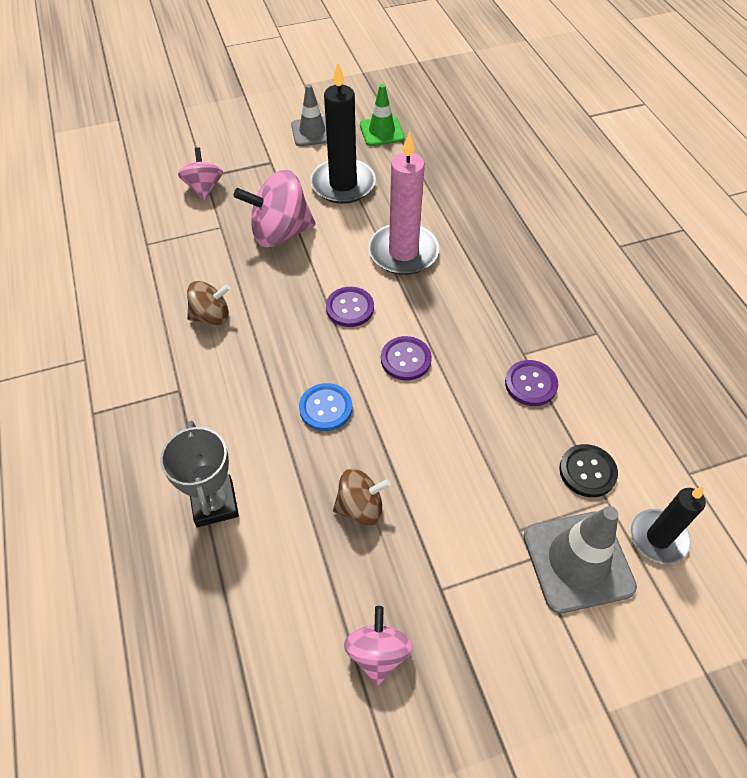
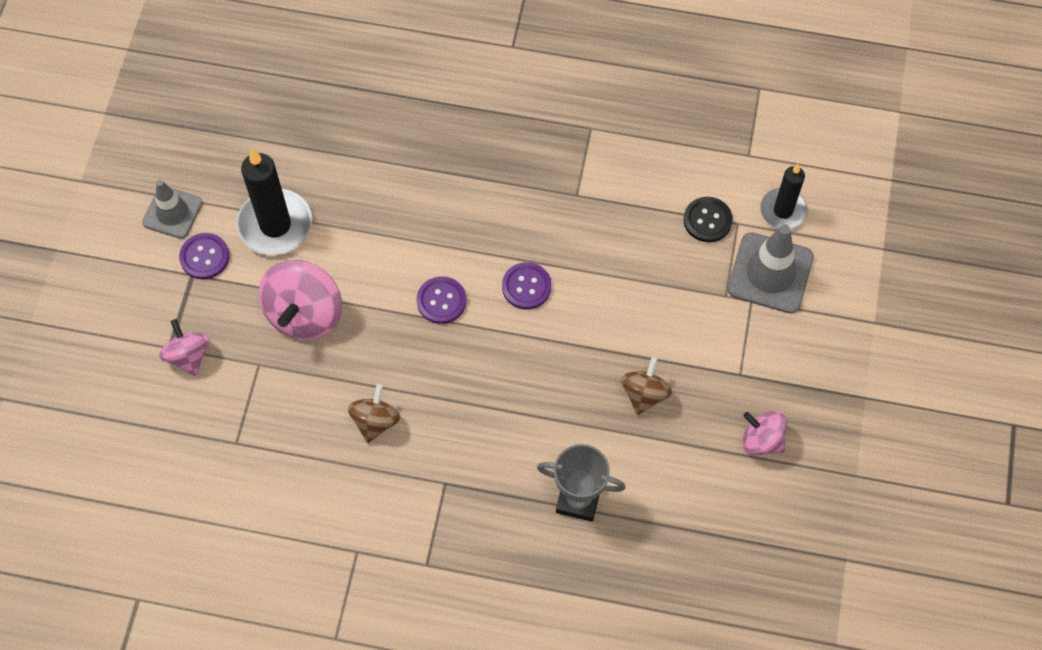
camera: 60 degrees left, 10 degrees up
pink spinning top [178,147,223,200] -> pink spinning top turned 45 degrees clockwise [159,319,209,376]
blue button [299,383,352,431] -> none
green traffic cone [360,84,405,146] -> none
pink candle [369,132,439,275] -> none
purple button [505,360,558,406] -> purple button moved to [179,233,229,279]

